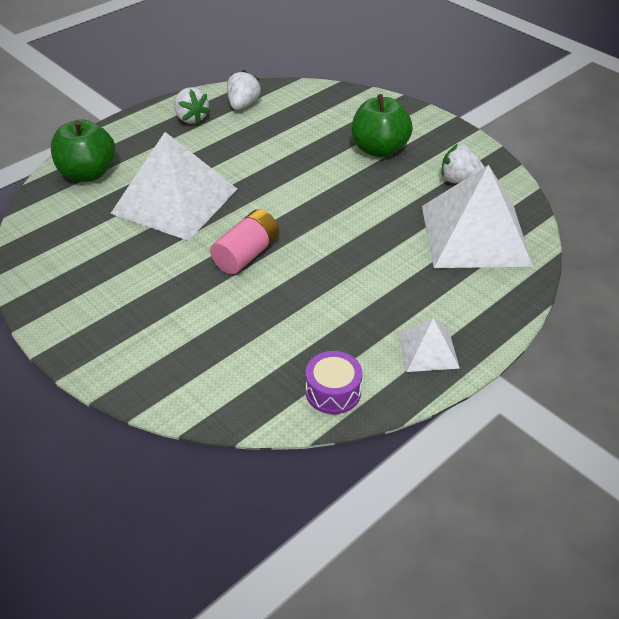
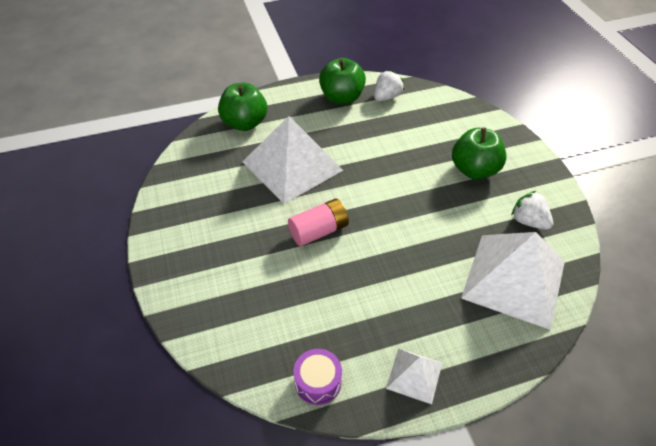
camera: 25 degrees right, 5 degrees up
white strawberry [174,87,211,124] -> green apple [319,58,366,104]

